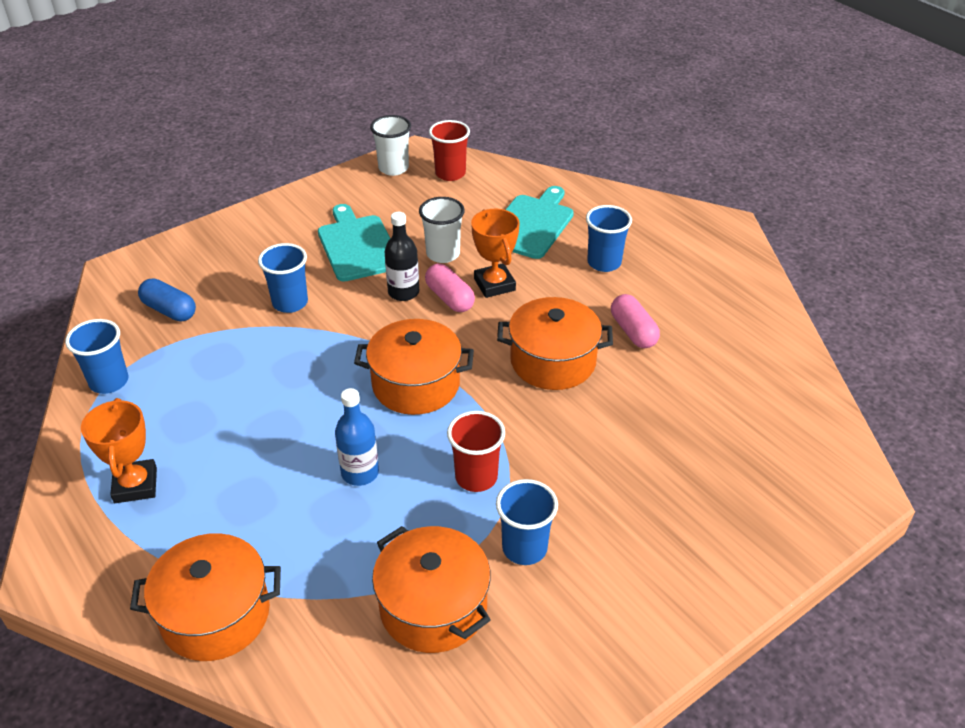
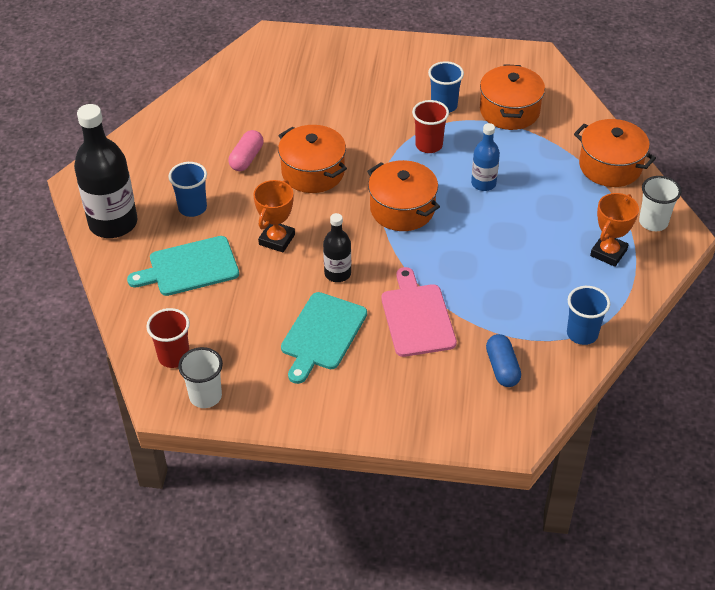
camera: 135 degrees left, 5 degrees up
blue cup [258,243,308,313] -> pink cutting board [381,267,457,357]
white cup [419,197,465,263] -> white cup moved to [639,176,682,231]
pink capsule [425,264,475,312] -> none
none -> black bottle [74,104,137,238]

